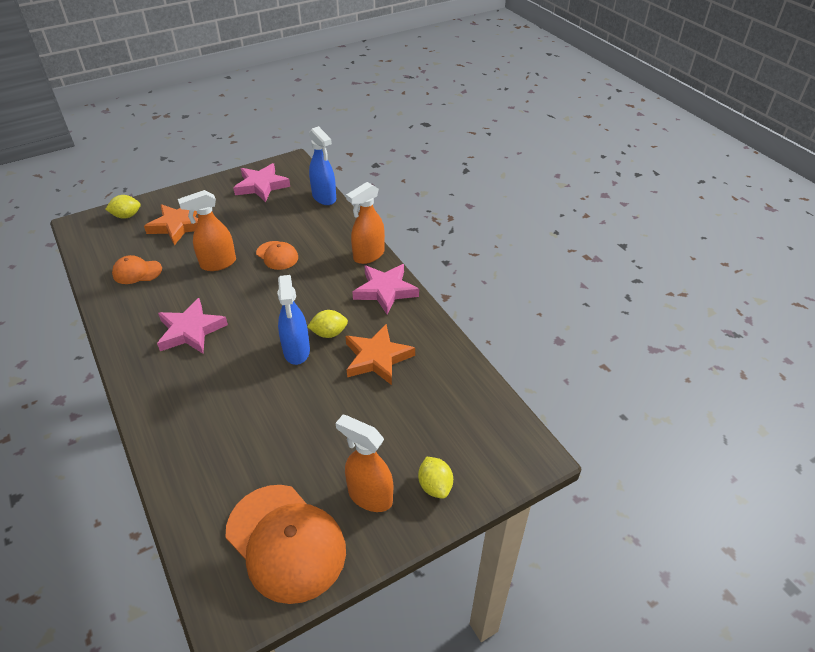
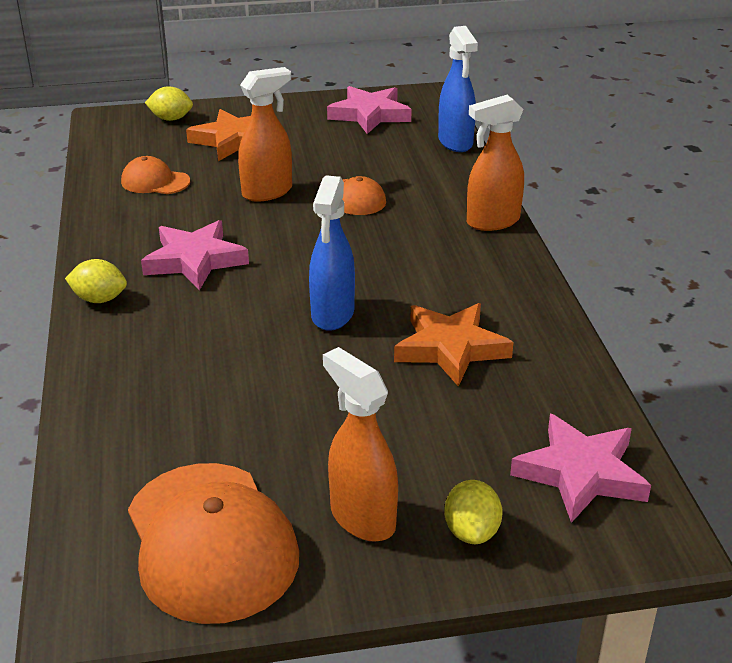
camera: 20 degrees right, 10 degrees down
orange spray bottle [178,190,236,271] -> orange spray bottle turned 150 degrees clockwise [238,67,292,202]
yellow lemon [307,310,348,338] -> yellow lemon moved to [65,259,127,303]
pink star [352,264,419,315] -> pink star moved to [510,414,651,523]

